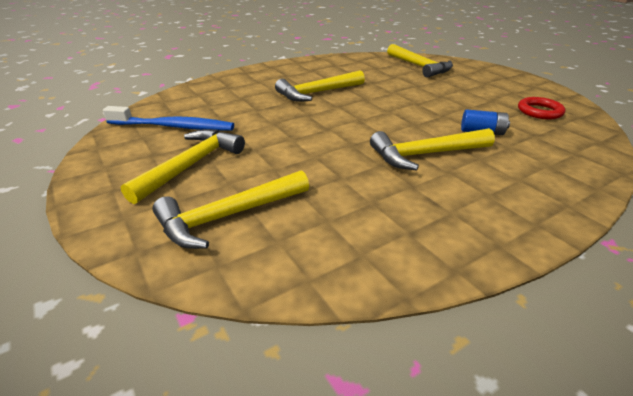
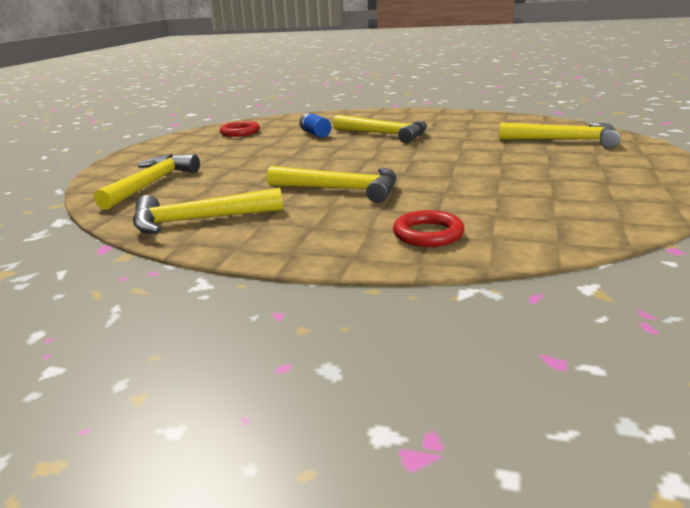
camera: 130 degrees left, 10 degrees down
blue toothbrush [103,106,234,131] -> none
yellow hammer [121,129,245,204] -> yellow hammer moved to [133,188,283,234]
none -> red ring [393,210,464,247]

